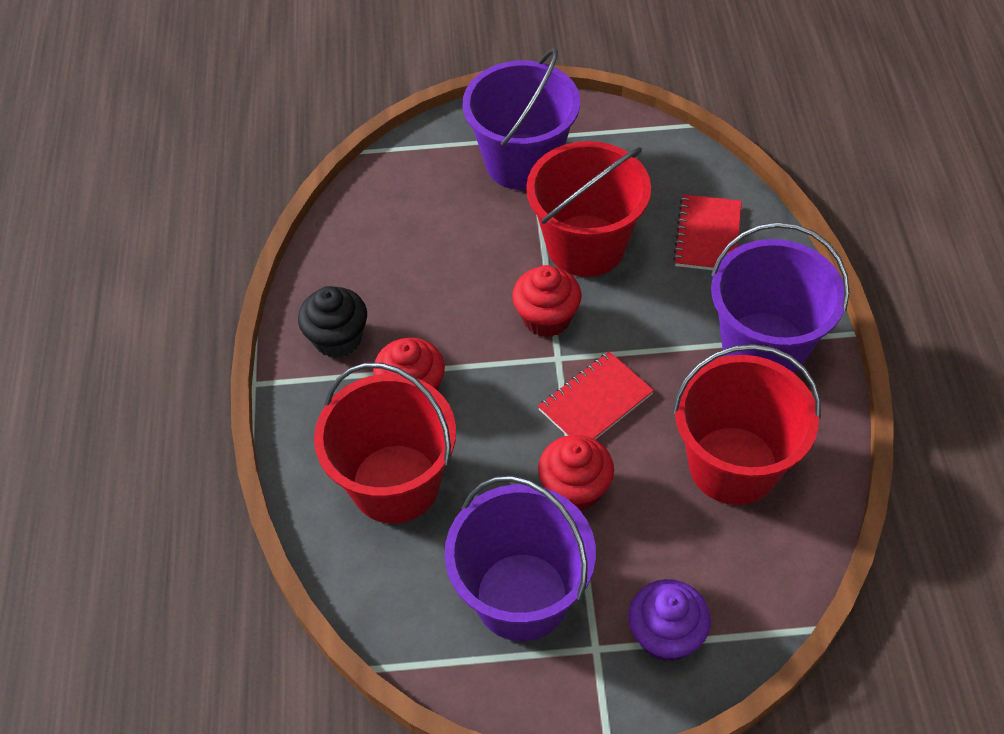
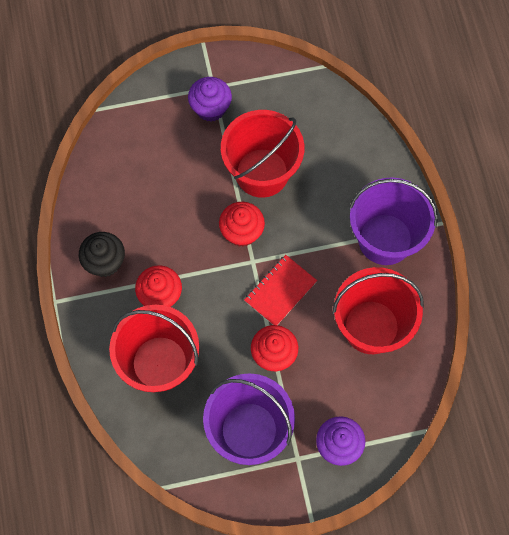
camera: 10 degrees left, 15 degrees up
purple bucket [463,48,580,190] -> purple cupcake [188,77,232,122]
red notebook [673,194,742,270] -> none

